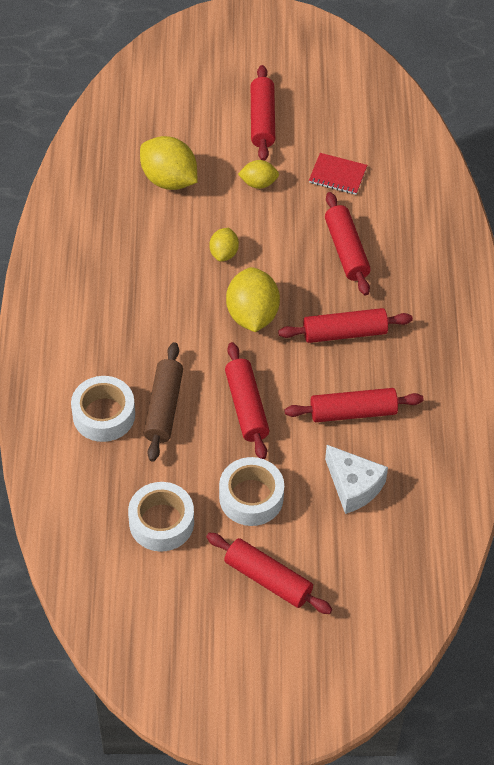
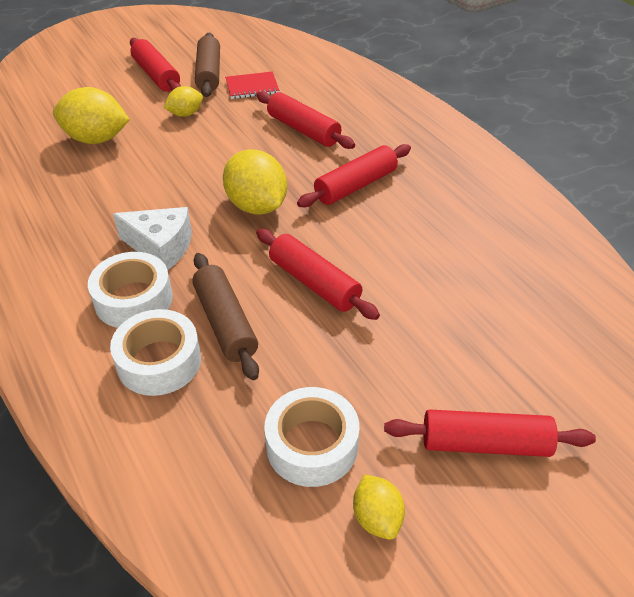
camera: 30 degrees left, 10 degrees down
yellow lemon [209,228,239,262] -> yellow lemon moved to [353,474,405,540]
white tape [219,457,284,526] -> white tape moved to [88,252,173,328]
red rolling pin [285,388,424,422] -> none
white cheese [325,445,388,514] -> white cheese moved to [113,207,192,270]
none -> brown rolling pin [195,33,220,97]

